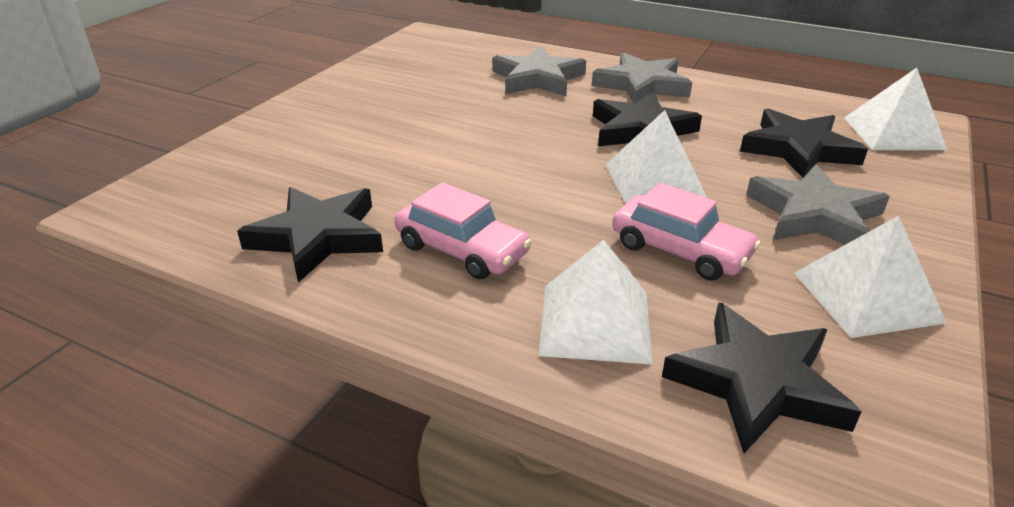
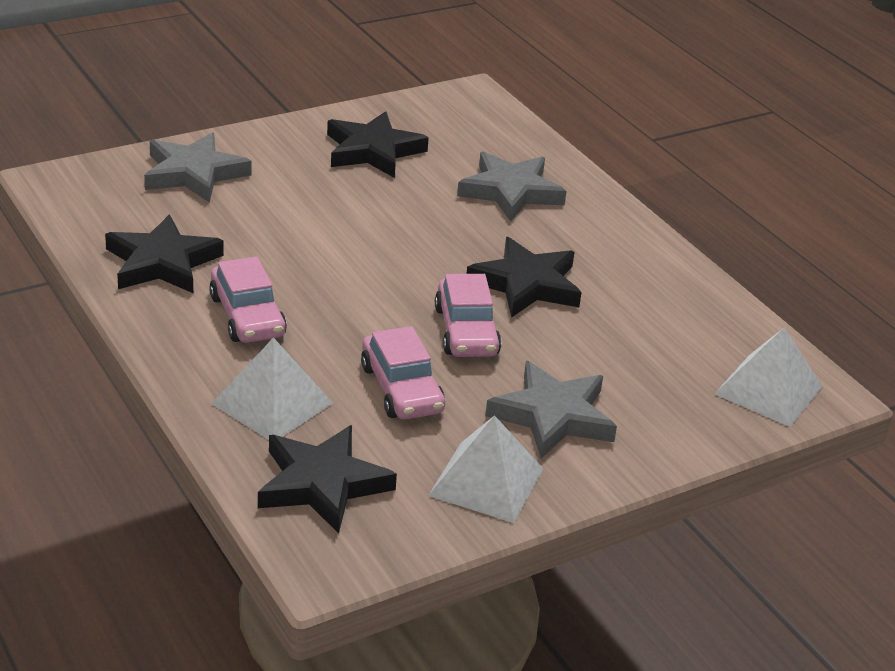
camera: 30 degrees right, 0 degrees up
grey star [592,53,692,103] -> grey star moved to [144,132,252,203]
white pyramid [605,110,707,203] -> pink car [435,274,502,357]
black star [740,108,868,178] -> black star moved to [327,111,429,178]

